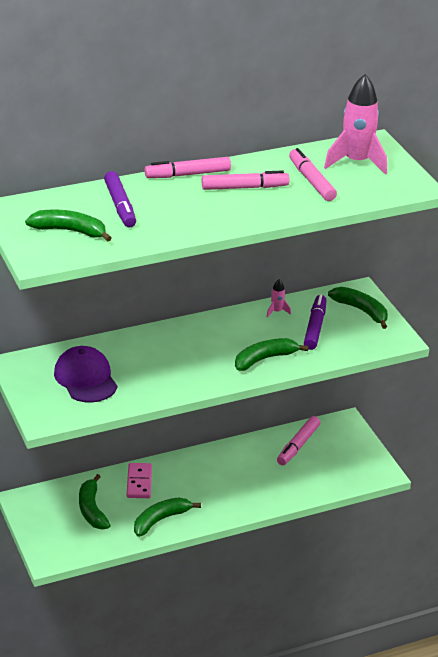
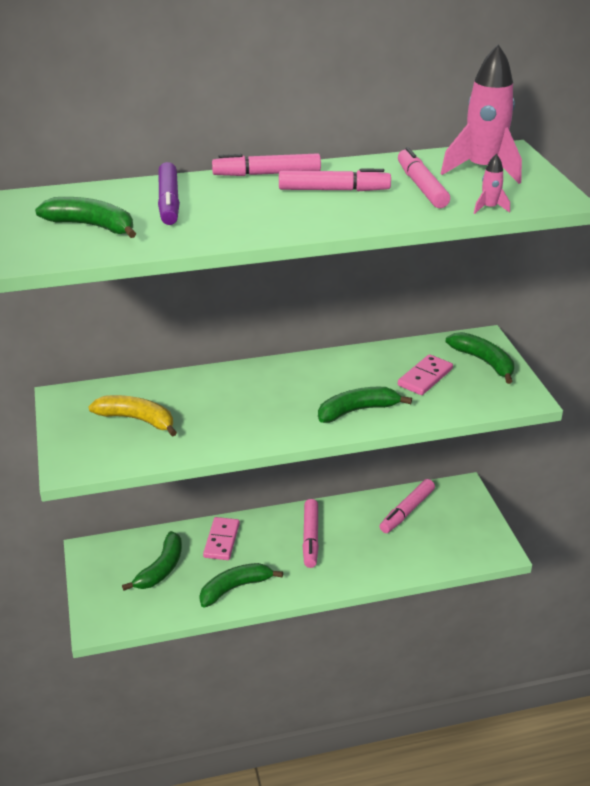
camera: 10 degrees right, 0 degrees up
purple cap [54,346,117,403] -> yellow banana [88,395,177,437]
green banana [79,474,111,529] -> green banana turned 150 degrees counterclockwise [122,531,182,591]
pink rocket [267,279,291,318] -> pink rocket moved to [474,154,510,214]
purple marker [304,295,326,350] -> pink domino [398,354,453,395]
none -> pink marker [303,499,319,568]

